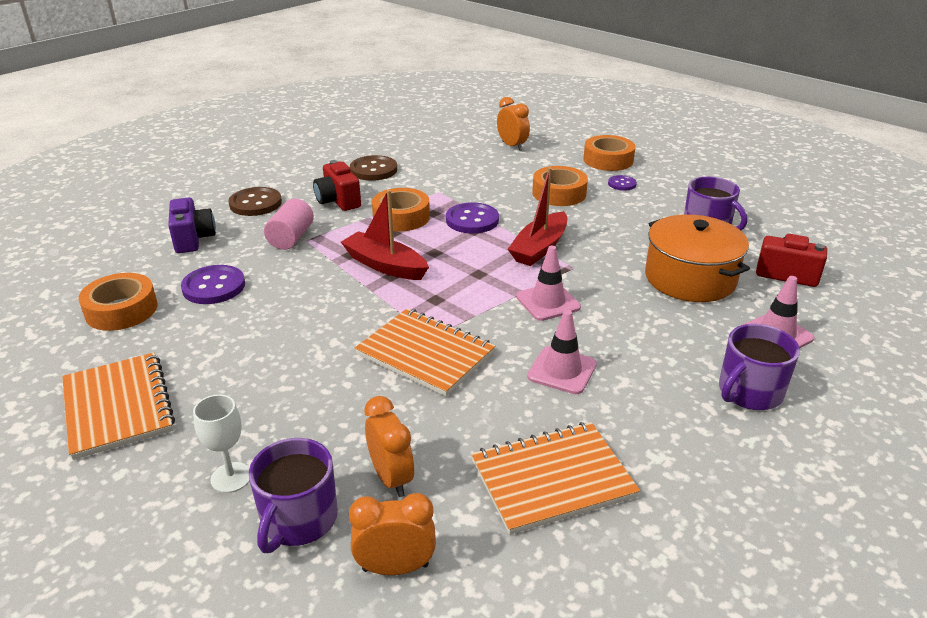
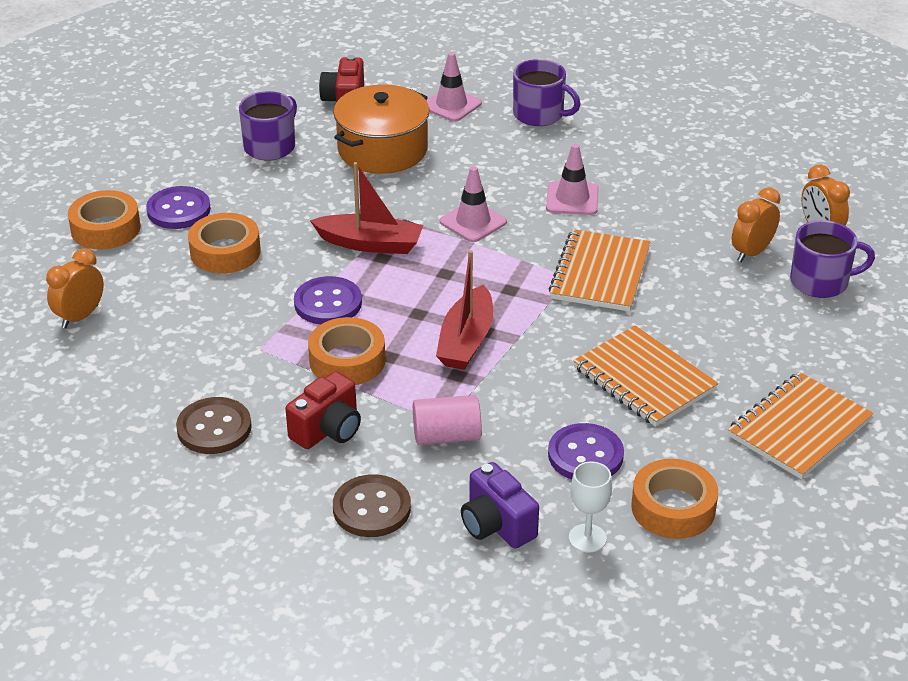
camera: 110 degrees left, 5 degrees up
purple camera [168,197,216,253] -> purple camera turned 90 degrees counterclockwise [461,462,539,549]
white goblet [193,394,250,493] -> white goblet moved to [569,462,612,553]
orange notebook [471,422,640,535] -> orange notebook moved to [573,325,718,427]
purple button [608,175,637,191] -> purple button [146,186,211,229], size x1.75

